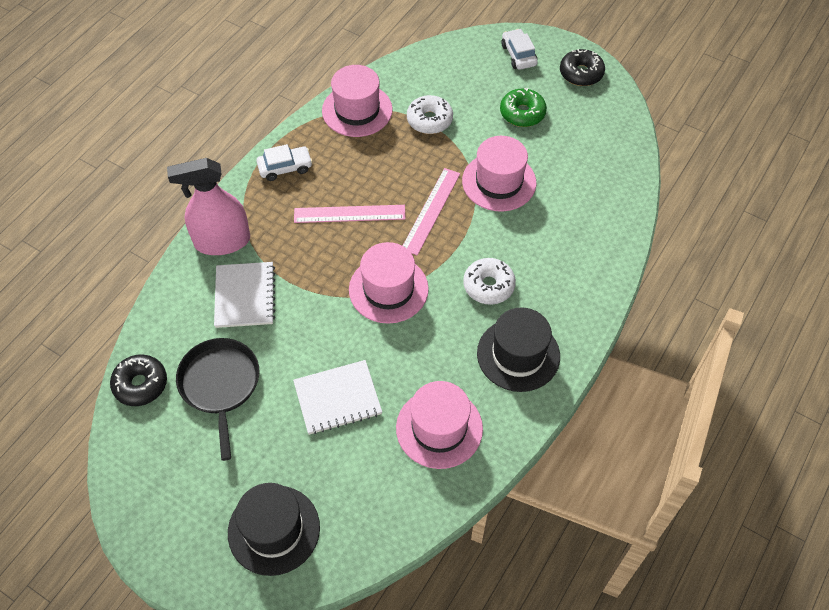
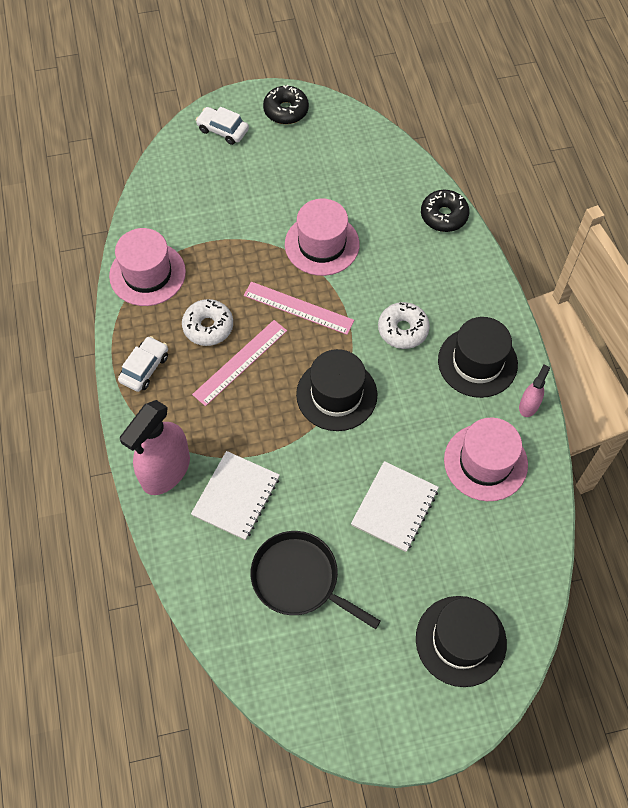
camera: 45 degrees left, 5 degrees up
black donut [110,355,167,406] -> black donut moved to [421,190,469,232]
white notebook [214,262,275,328] -> white notebook turned 75 degrees clockwise [191,451,280,540]
pink hat [349,242,429,324] -> black hat [296,349,377,431]
pink ruler [403,168,460,256] -> pink ruler turned 45 degrees counterclockwise [244,282,354,335]
white donut [407,95,453,134] -> white donut moved to [182,299,233,346]
green donut [500,88,547,127] -> none
none -> pink spray bottle [519,364,550,417]

